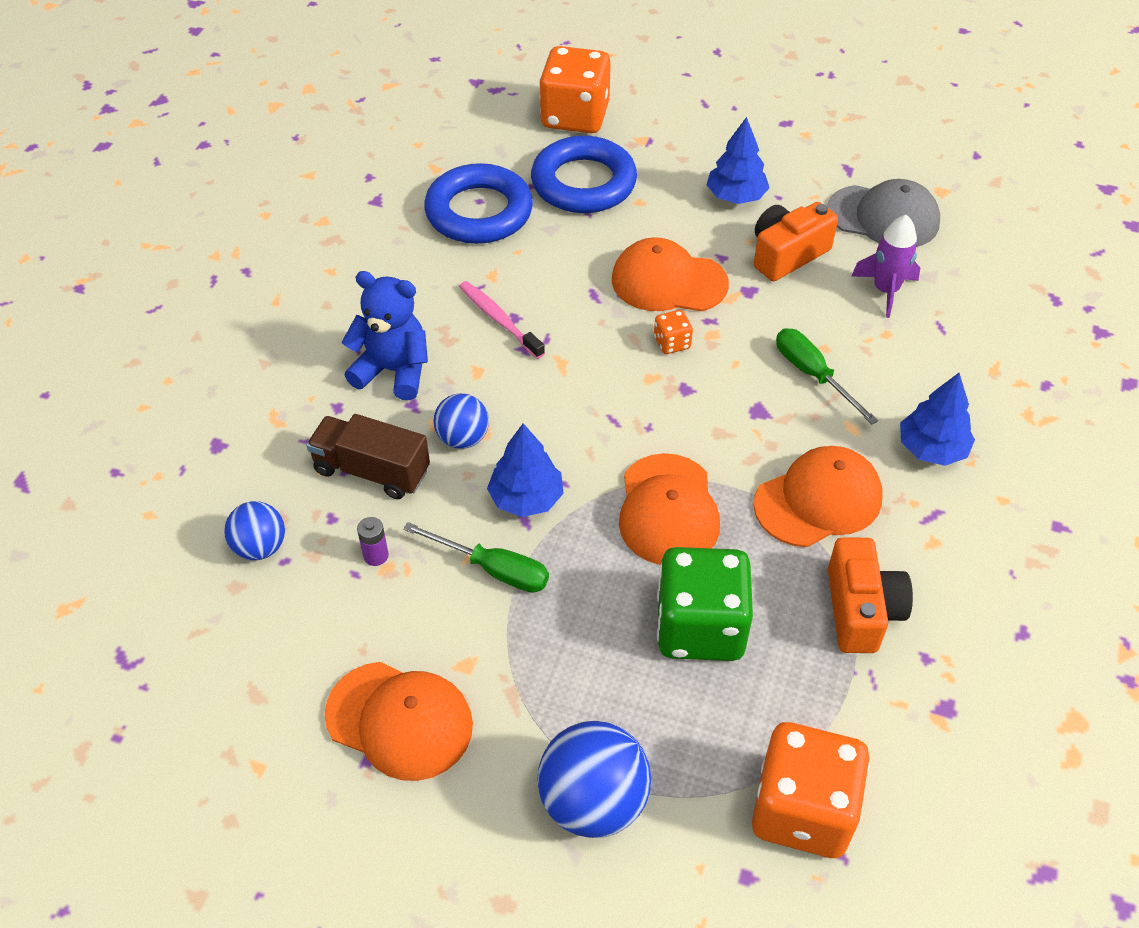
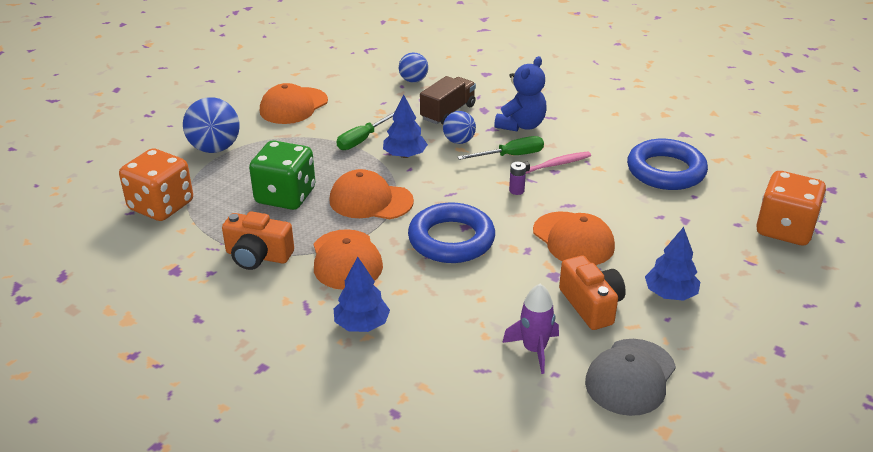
camera: 105 degrees right, 15 degrees down
purple battery [357,517,389,566] -> purple battery moved to [509,162,526,195]
blue ring [531,136,637,213] -> blue ring moved to [408,203,495,263]
orange cap [612,237,729,311] -> orange cap turned 120 degrees clockwise [533,211,615,265]
orange dice [654,310,693,354] -> none
green screwdriver [776,328,878,425] -> green screwdriver moved to [457,136,544,160]

